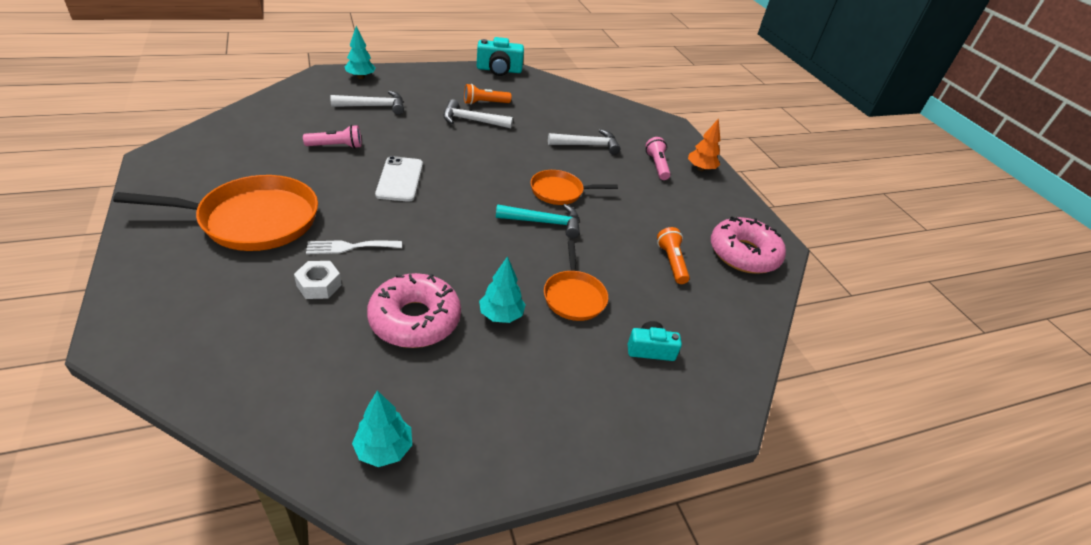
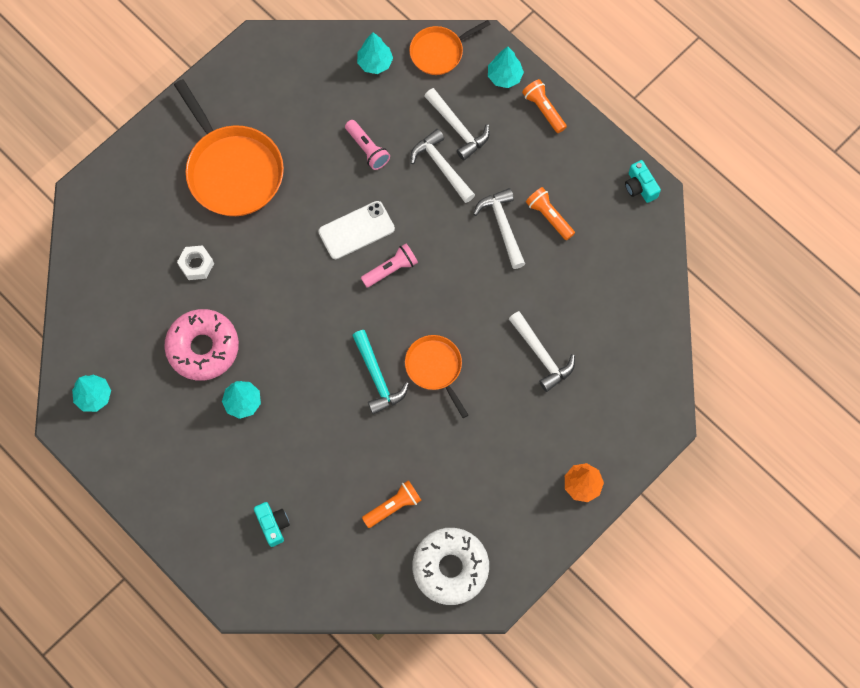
camera: 70 degrees right, 30 degrees up
white fork [306,240,402,254] -> none
turquoise camera [477,37,524,76] -> turquoise camera [625,160,661,203], size x0.62
orange pan [544,241,608,321] -> orange pan moved to [409,20,491,75]
pink flashlight [646,137,671,180] -> pink flashlight moved to [361,244,418,288]
pink donut [711,216,786,274] -> white donut [412,528,489,605]
none -> turquoise tree [357,32,393,74]
none -> white hammer [411,129,475,203]
none -> orange flashlight [522,79,567,133]

